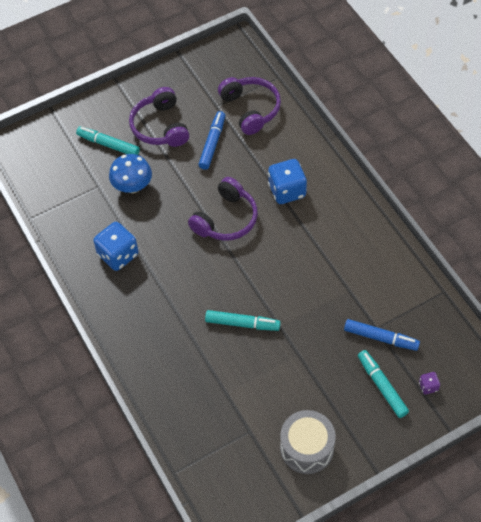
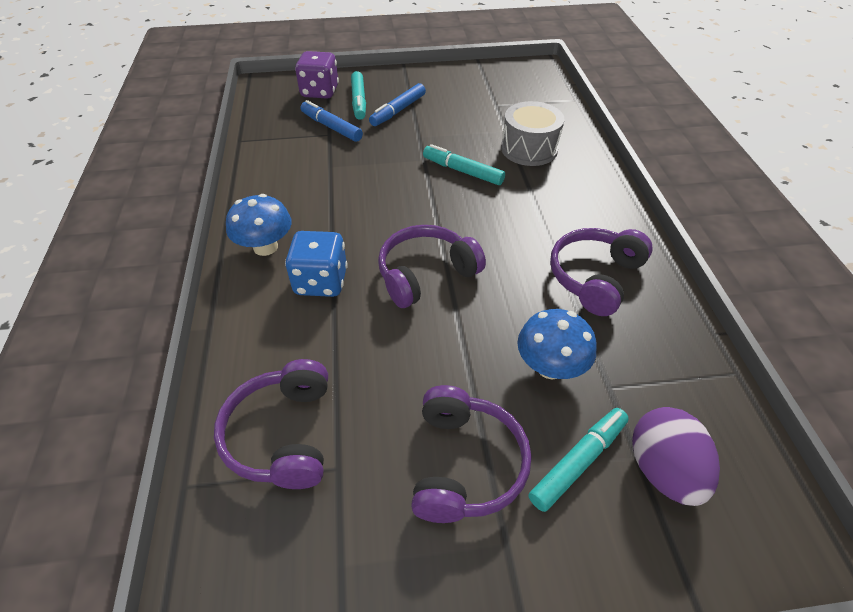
camera: 160 degrees left, 10 degrees down
turquoise marker [76,126,140,155] -> turquoise marker turned 90 degrees counterclockwise [529,408,629,512]
blue dice [93,222,138,271] -> purple headphones [550,228,653,316]
blue marker [198,111,225,170] -> blue marker moved to [369,83,426,126]
grey drum [280,410,336,474] -> grey drum moved to [501,101,564,166]
purple dice [419,372,440,395] -> purple dice [295,51,339,99], size x2.13
none -> blue mushroom [226,194,292,256]
none -> purple egg [632,407,720,506]

